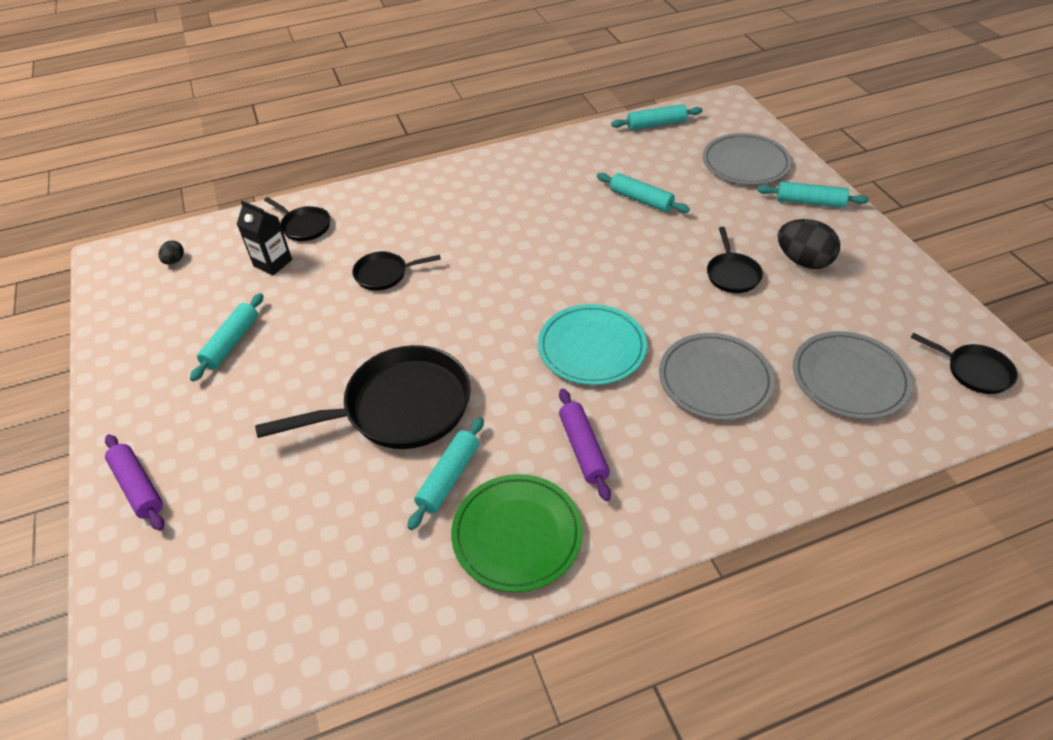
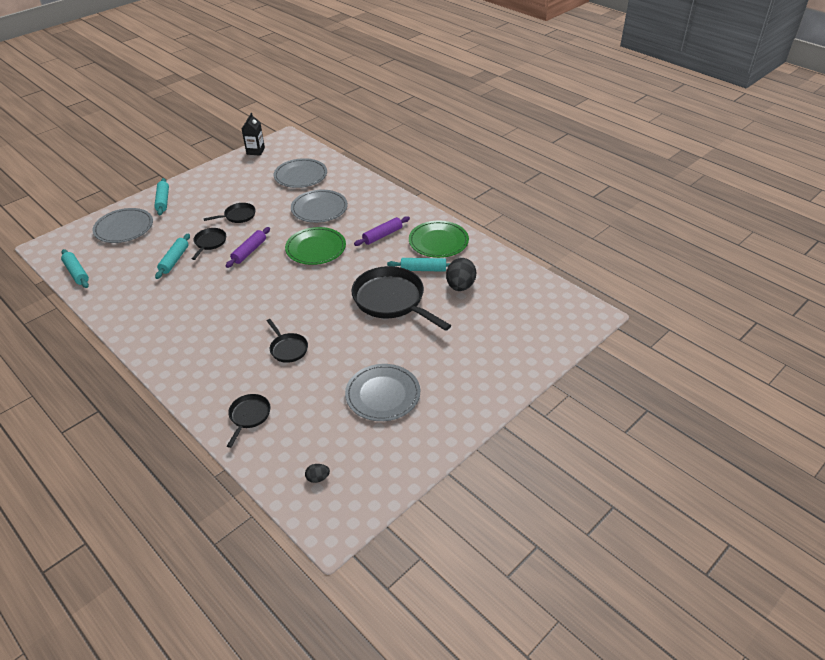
camera: 115 degrees left, 5 degrees down
purple rolling pin [105,434,164,531] -> purple rolling pin moved to [226,227,270,268]
turquoise rolling pin [190,293,263,382] -> grey plate [345,364,420,421]
black carton [237,200,292,275] -> black carton moved to [242,113,265,156]
turquoise plate [538,304,647,385] -> green plate [285,227,346,265]
black egg [778,219,840,269] -> black egg moved to [446,258,476,291]
black pan [911,333,1018,394] -> black pan moved to [192,228,226,260]

